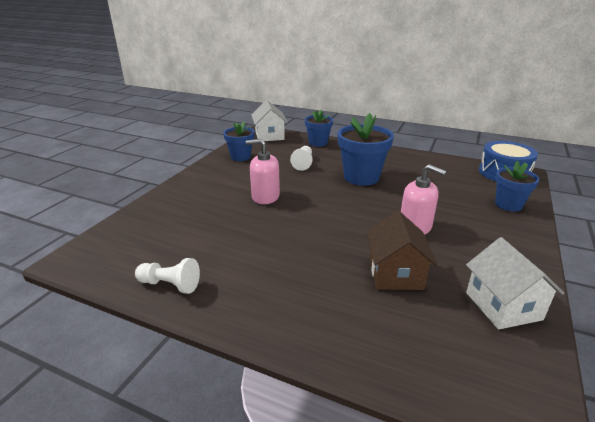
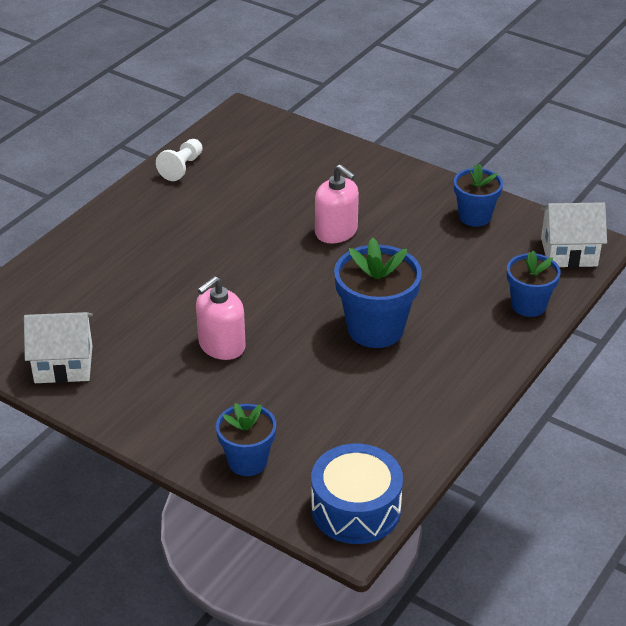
camera: 100 degrees right, 10 degrees up
pink soap dispenser [246,139,280,204] -> pink soap dispenser turned 120 degrees clockwise [315,164,359,243]
white pawn [290,146,313,171] -> none
brown house [367,211,437,290] -> none

